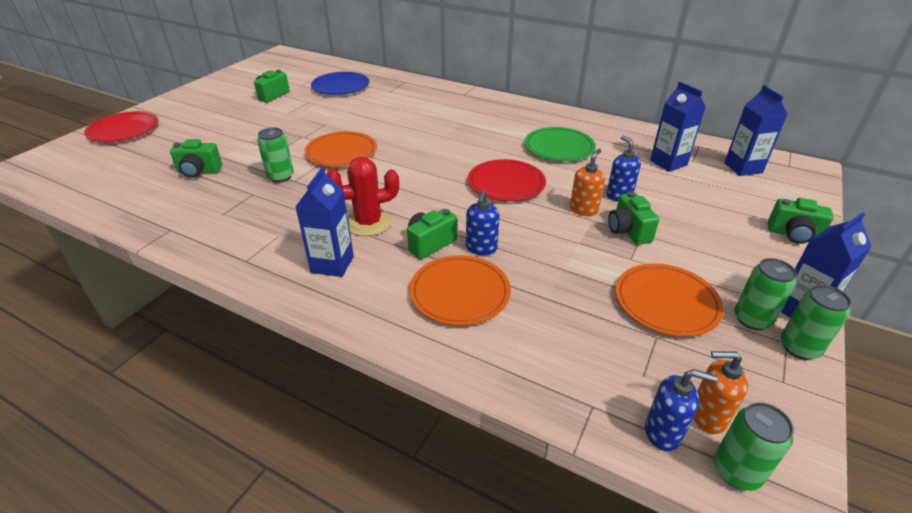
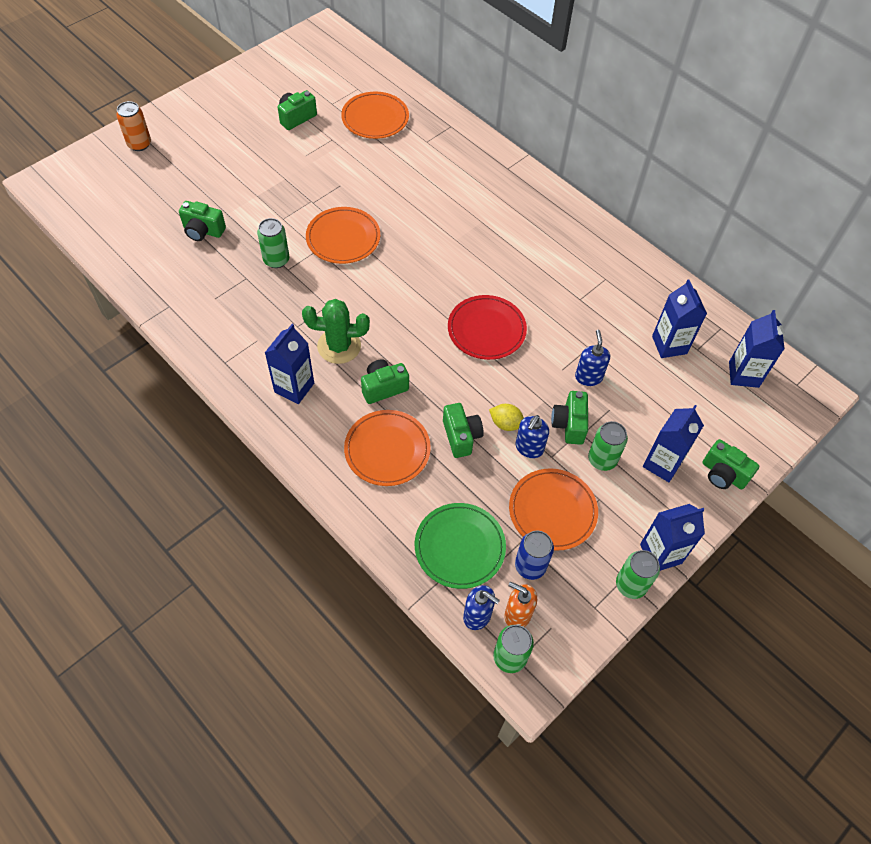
camera: 15 degrees right, 20 degrees up
red plate [84,111,158,142] -> orange can [116,101,151,151]
blue plate [311,72,369,95] -> orange plate [341,92,409,139]
red cactus [326,157,399,236] -> green cactus [302,299,370,364]
blue soap dispenser [466,190,500,255] -> blue soap dispenser moved to [516,415,549,458]
green plate [524,127,596,161] -> green plate moved to [415,503,506,589]
orange soap dispenser [570,149,605,216] -> none
green can [735,258,797,330] -> green can moved to [588,421,628,471]
none -> green camera [443,403,484,458]
none -> yellow lemon [489,404,524,431]
none -> blue can [515,531,554,580]
none -> blue carton [643,405,704,482]

